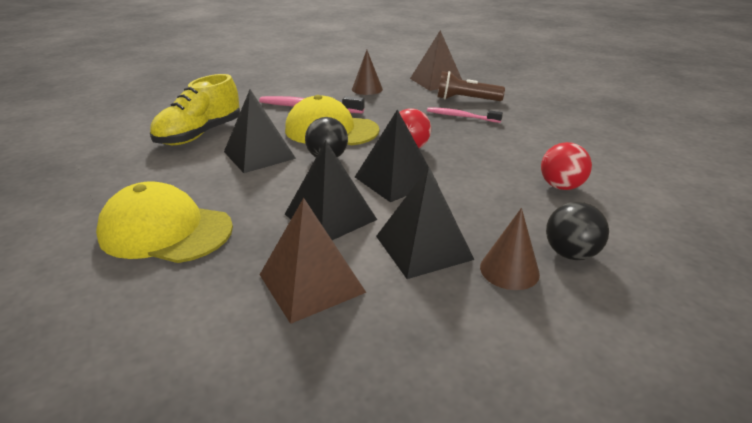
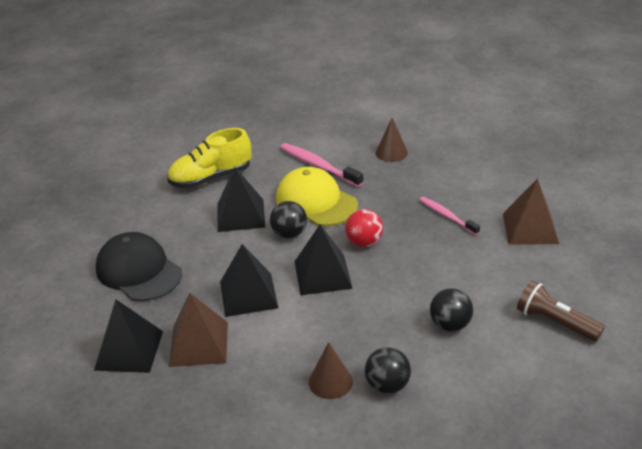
camera: 30 degrees right, 5 degrees up
yellow cap [96,181,233,263] -> black cap [96,232,182,301]
black pyramid [376,167,474,279] -> black pyramid moved to [94,300,163,373]
brown pyramid [410,30,462,91] -> brown pyramid moved to [503,178,559,244]
brown flashlight [438,71,505,101] -> brown flashlight moved to [517,281,605,341]
red ball [541,142,592,190] -> black ball [430,288,473,332]

